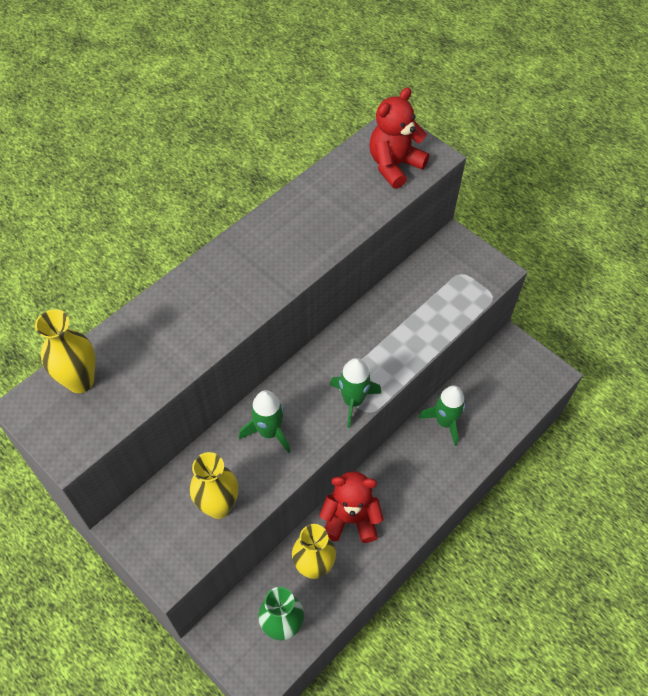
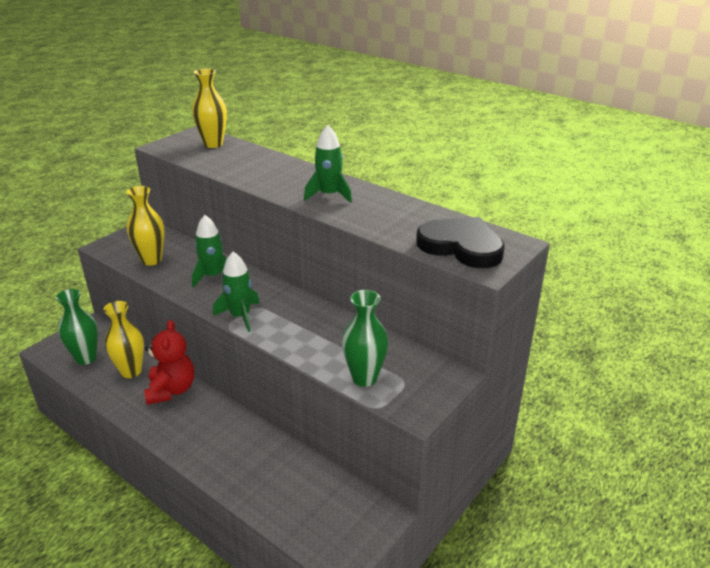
camera: 85 degrees right, 25 degrees down
red teddy bear [370,87,429,189] -> black heart [416,217,505,268]
green rocket [418,385,465,446] -> green rocket moved to [304,125,352,203]
none -> green vase [342,290,388,387]

